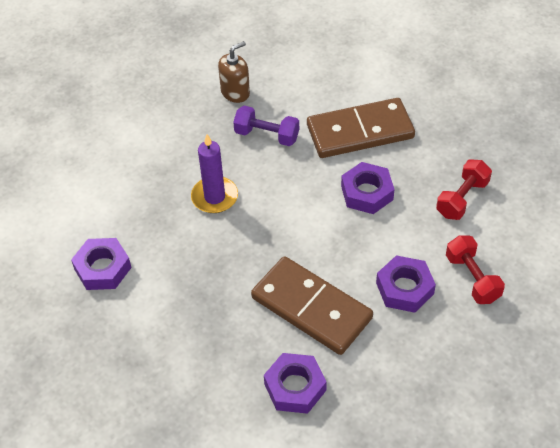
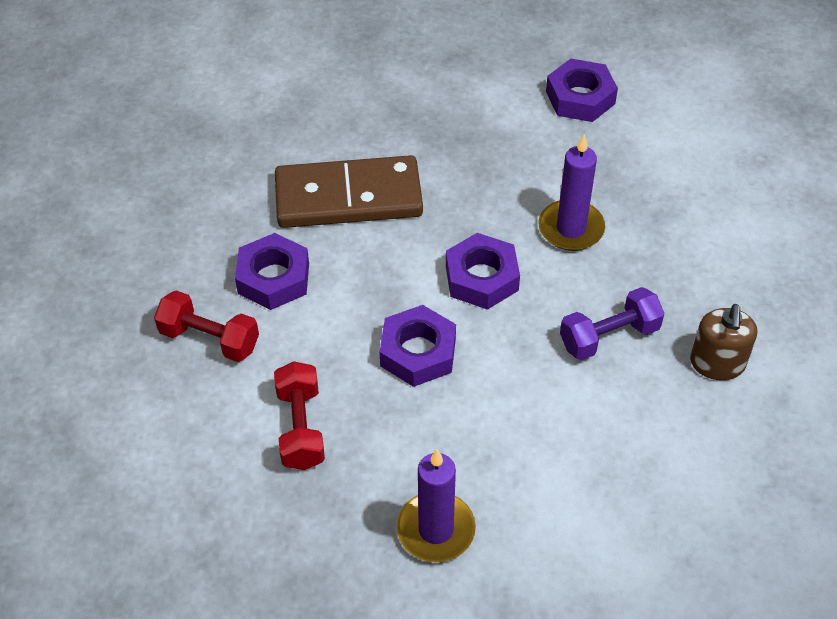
camera: 135 degrees right, 0 degrees up
purple nut [264,353,327,414] -> purple nut moved to [446,233,520,310]
brown domino [307,98,415,158] -> none
none -> purple candle [397,449,476,562]

